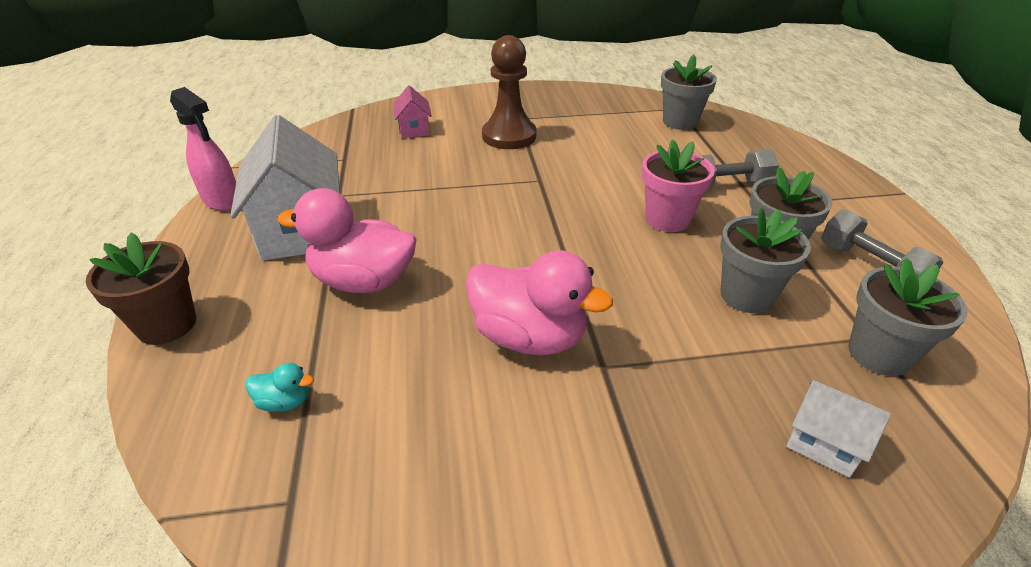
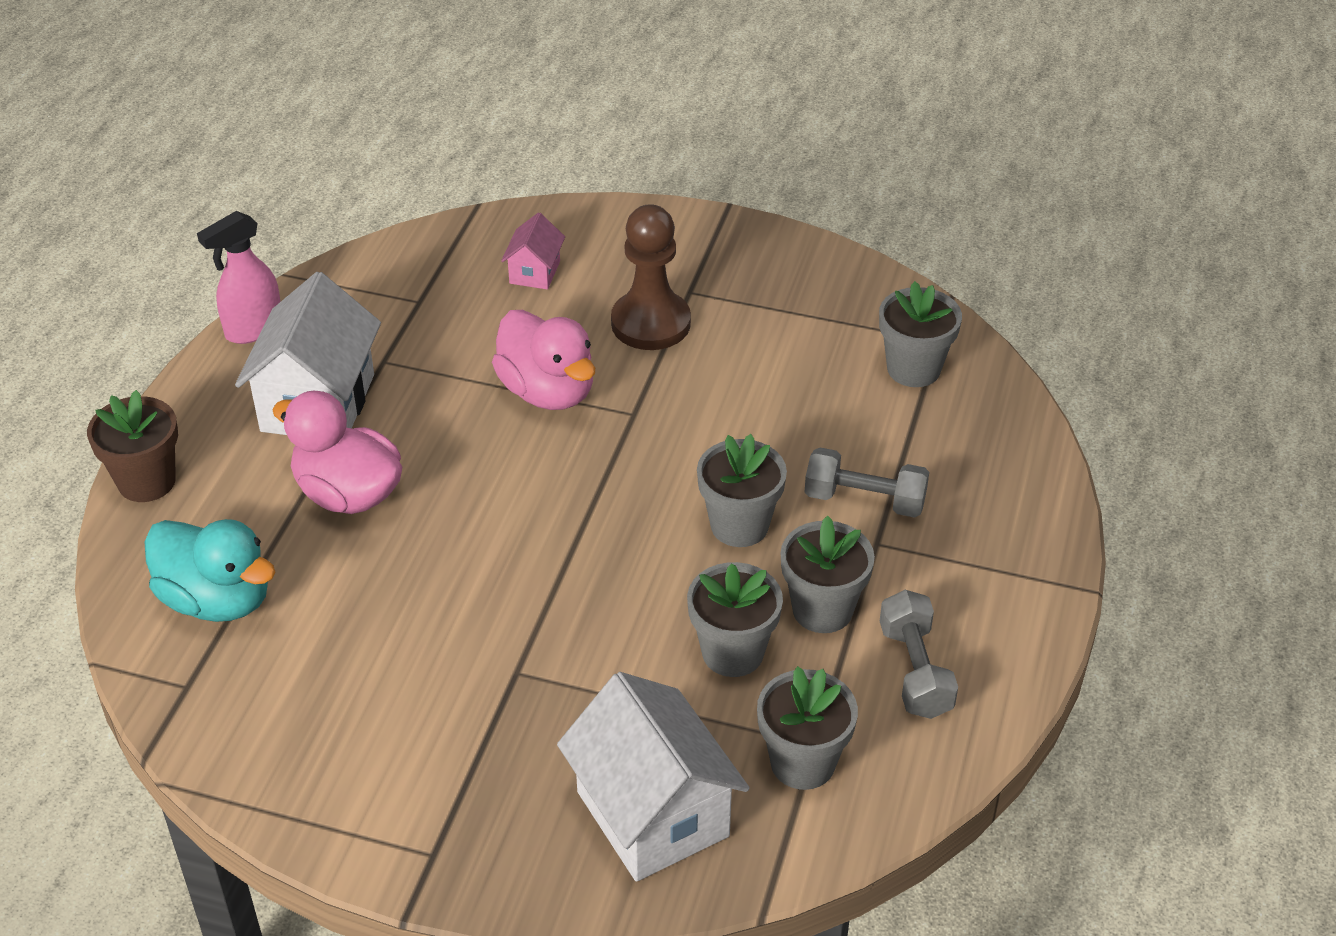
camera: 25 degrees right, 5 degrees up
pink spray bottle [170,87,236,211] -> pink spray bottle turned 75 degrees clockwise [197,211,280,344]
turquoise duck [245,363,314,412] -> turquoise duck [144,519,275,622], size x2.34
pink duck [466,250,613,356] -> pink duck moved to [492,310,595,410]
pink flower pot [642,140,715,232] -> grey flower pot [697,434,787,547]
white house [786,380,891,478] -> white house [557,672,750,882], size x2.05

